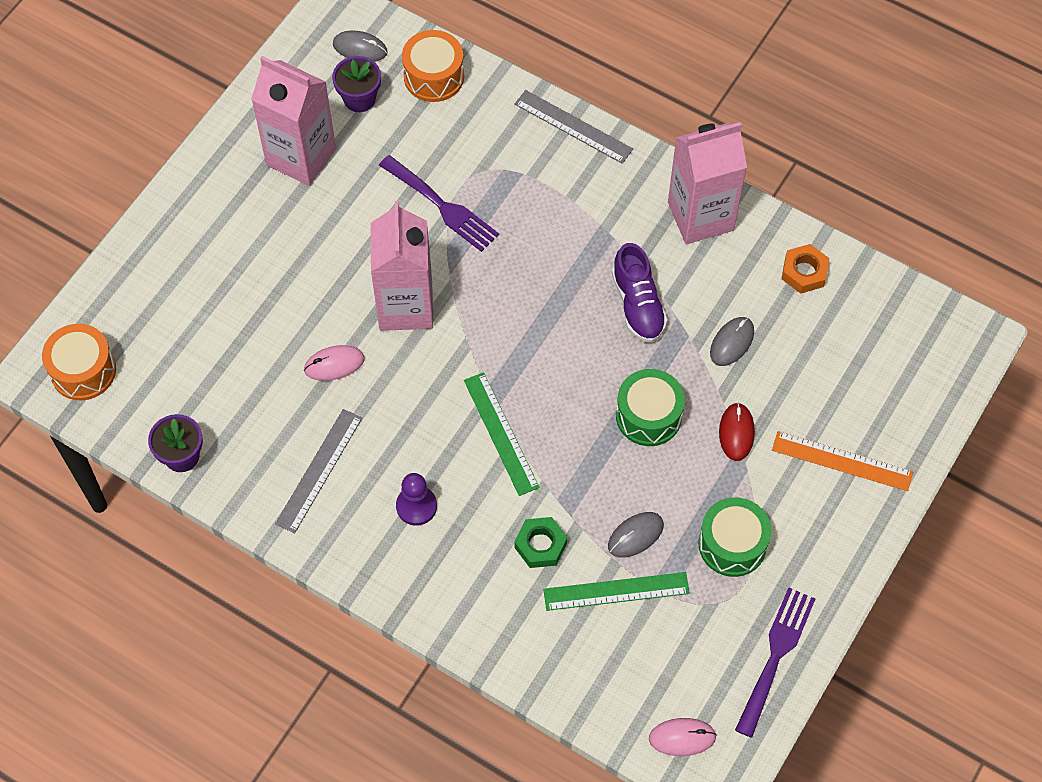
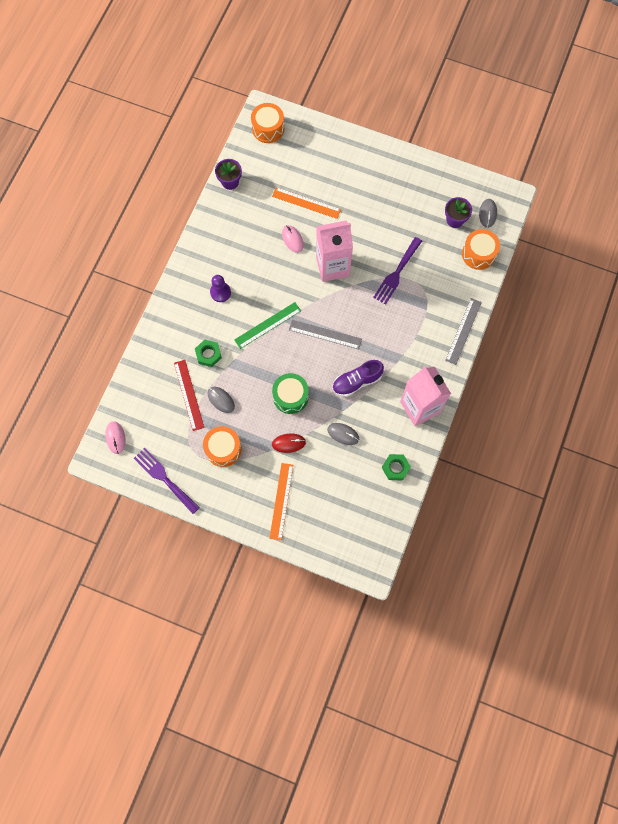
camera: 80 degrees right, 10 degrees up
pink carton [251,56,336,186] -> none
grey ruler [275,409,362,534] -> grey ruler moved to [289,320,362,349]
green ruler [543,572,690,611] -> red ruler [174,360,204,431]
green drum [699,497,771,577] -> orange drum [203,426,242,467]
purple fork [735,587,815,738] -> purple fork turned 150 degrees counterclockwise [134,448,200,514]
orange nut [781,244,830,294] -> green nut [382,454,411,481]
none -> orange ruler [272,187,341,219]

